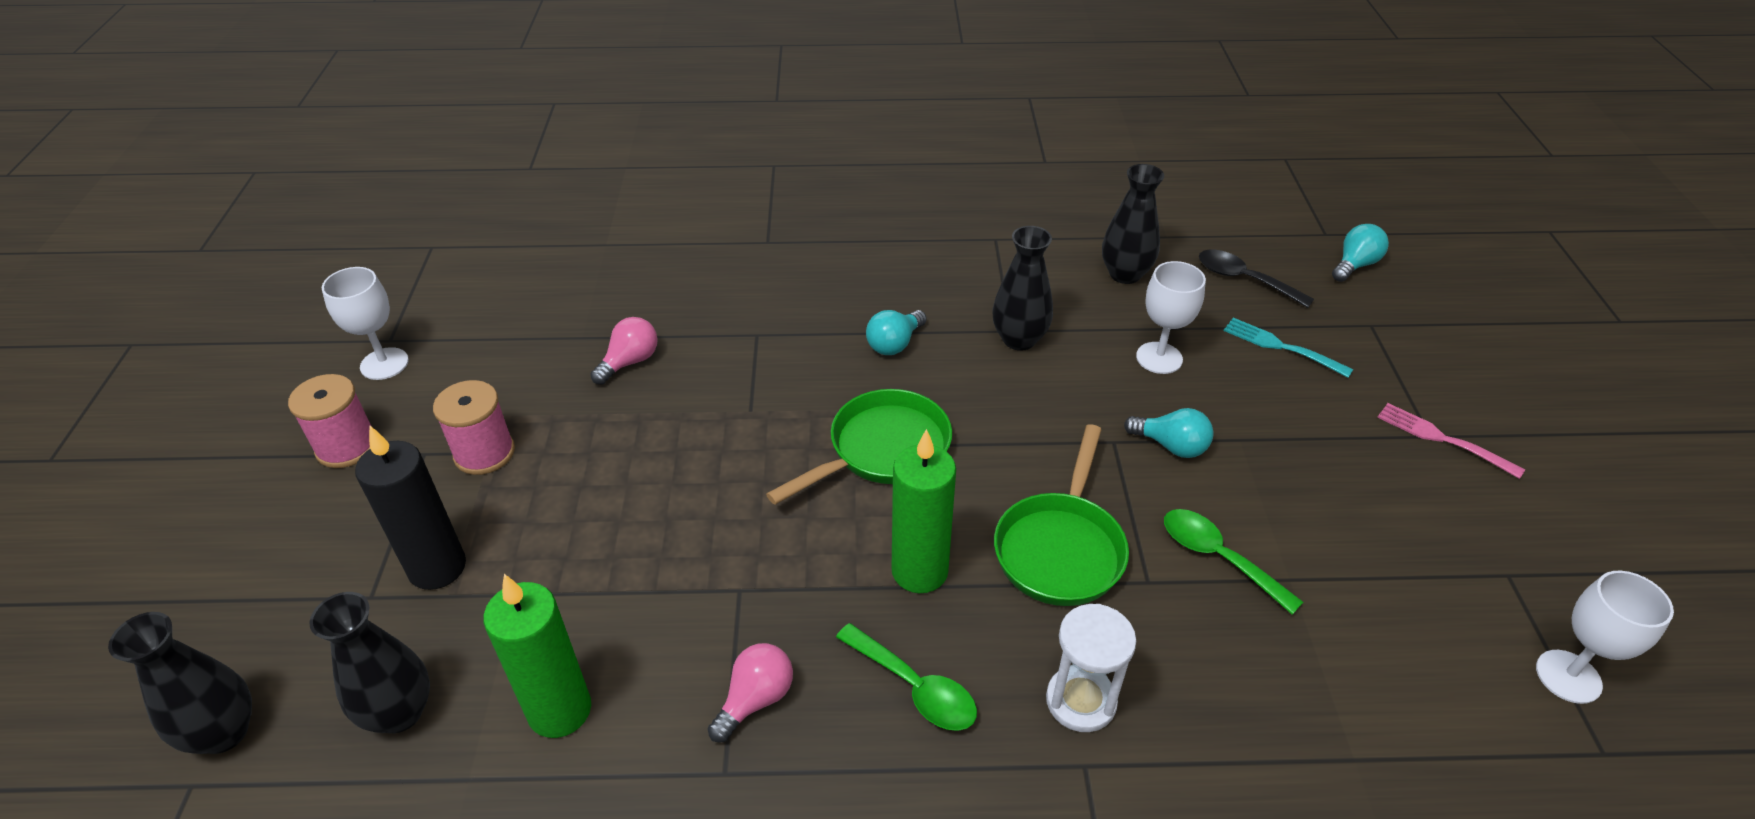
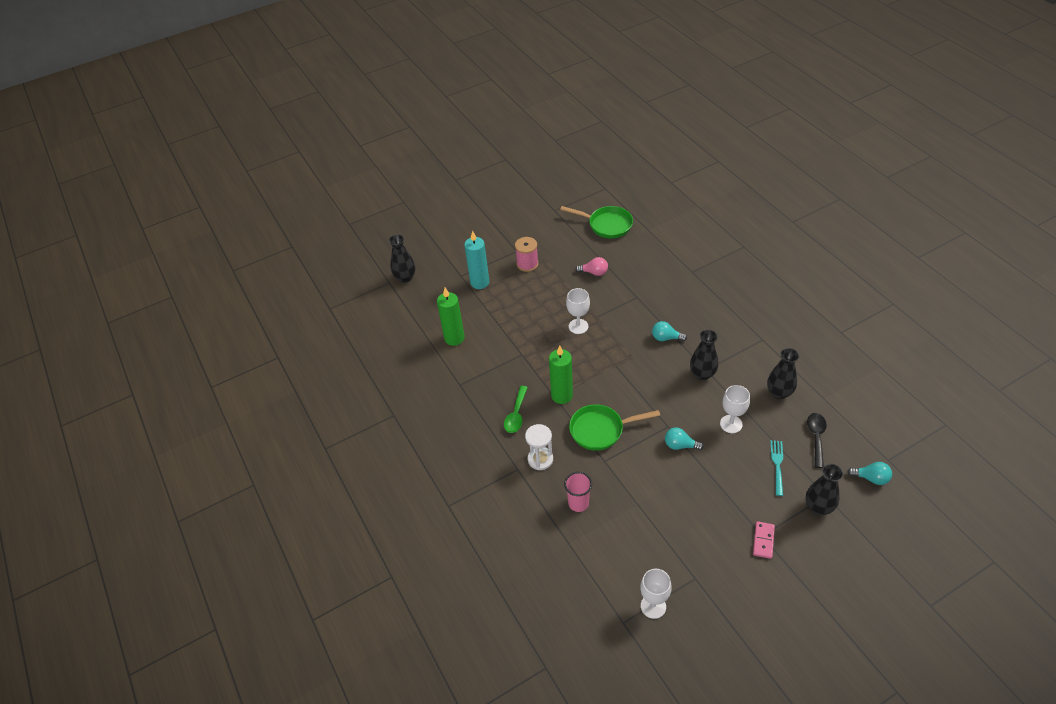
camera: 65 degrees right, 5 degrees up
pink spool [288,374,372,468] -> none
black vase [309,592,430,733] -> black vase moved to [806,464,843,515]
white goblet [322,267,409,380] -> white goblet moved to [566,288,590,334]
black candle [355,426,466,590] -> turquoise candle [464,230,489,289]
pink light bulb [708,643,793,743] -> none
green pan [766,389,952,505] -> green pan moved to [560,206,633,239]
turquoise light bulb [1124,408,1214,458] -> turquoise light bulb turned 105 degrees clockwise [665,427,704,451]
green spoon [1164,509,1303,614] -> none
pink fork [1377,403,1525,479] -> pink domino [753,521,775,559]
none -> pink cup [564,472,592,512]

